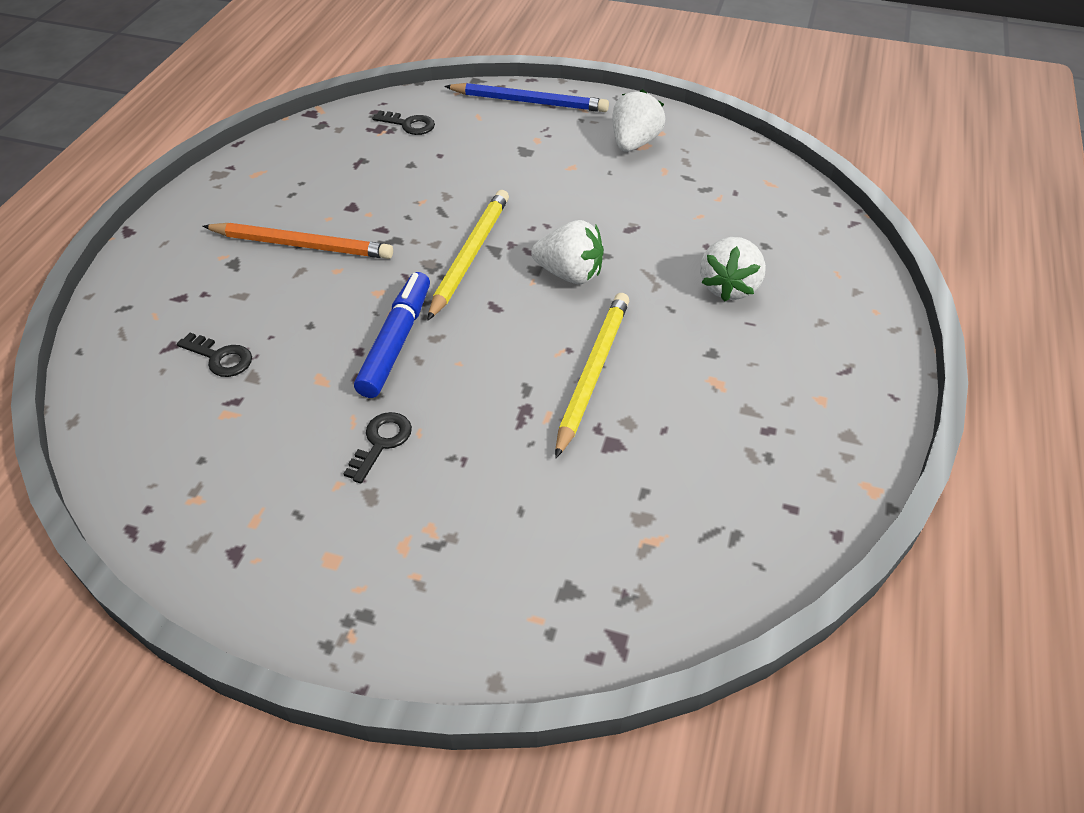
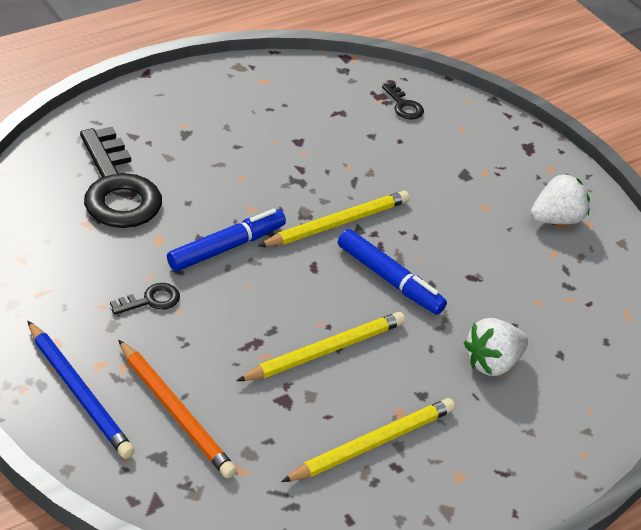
camera: 35 degrees right, 5 degrees down
black key [177,333,252,377] -> black key [80,127,162,228], size x2.32
orange pencil [202,223,393,259] -> orange pencil moved to [118,340,237,478]
blue pencil [444,83,609,112] -> blue pencil moved to [27,321,135,459]
white strawberry [531,220,604,284] -> blue marker [338,229,447,315]
none -> yellow pencil [281,398,455,482]

